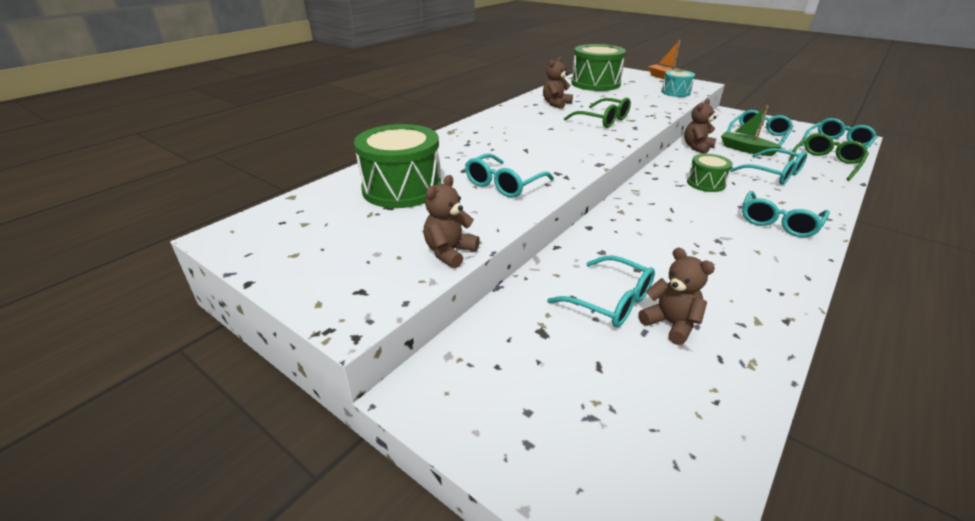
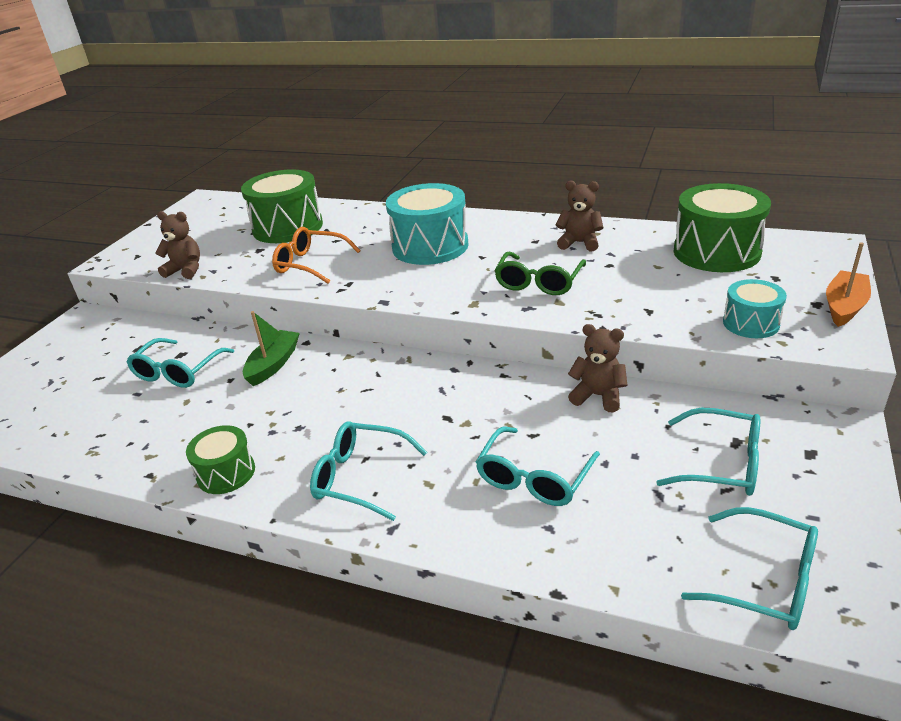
camera: 75 degrees right, 0 degrees up
turquoise glasses [465,153,554,198] -> orange glasses [272,227,361,284]
brown teddy bear [638,248,715,345] -> none
green drum [687,154,733,192] -> green drum moved to [186,425,255,494]
green boat [721,106,782,156] -> green boat moved to [243,311,300,386]
green glasses [789,133,869,181] -> none
none -> turquoise drum [386,183,469,265]

